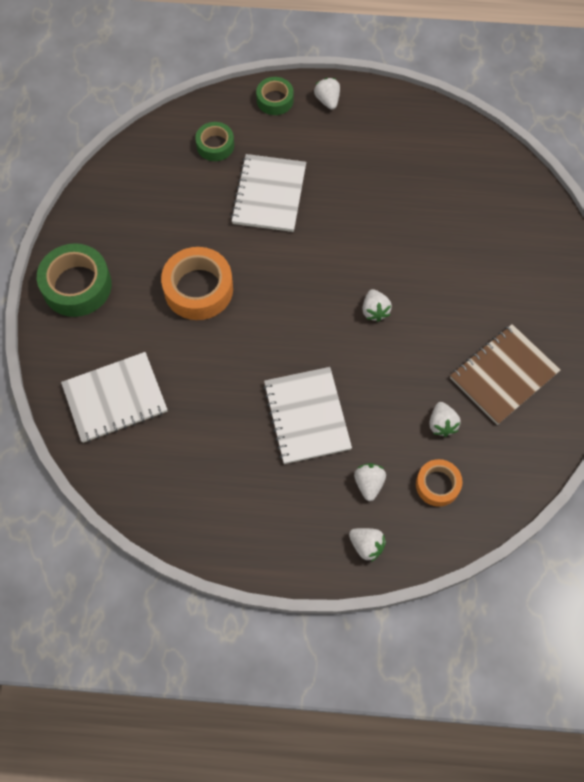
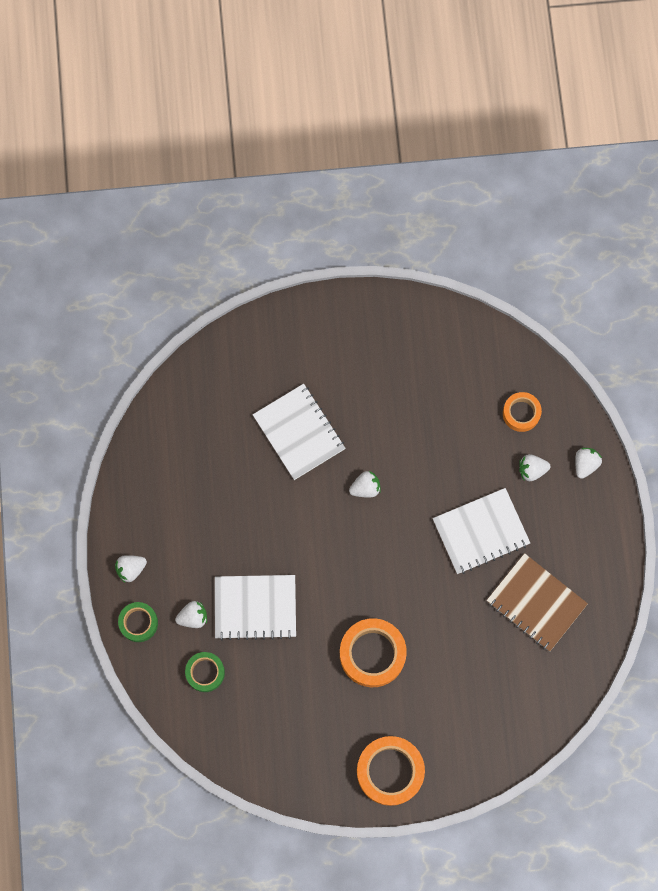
camera: 100 degrees left, 10 degrees up
green tape [37,243,112,317] -> orange tape [357,736,425,806]
white notebook [61,352,168,443] -> white notebook moved to [253,384,345,480]
white strawberry [429,402,461,437] -> white strawberry moved to [175,601,207,628]
brown notebook [450,324,560,425] -> brown notebook moved to [486,553,588,651]

